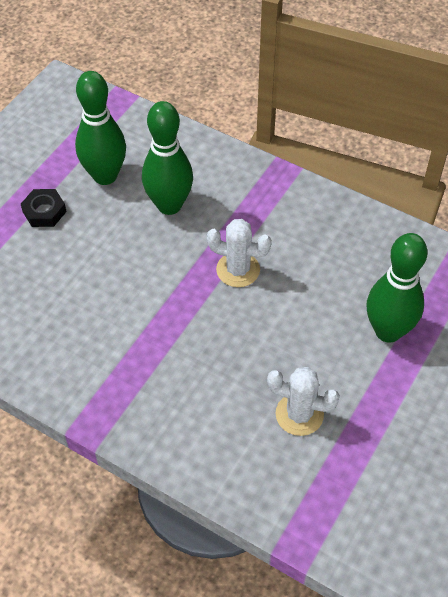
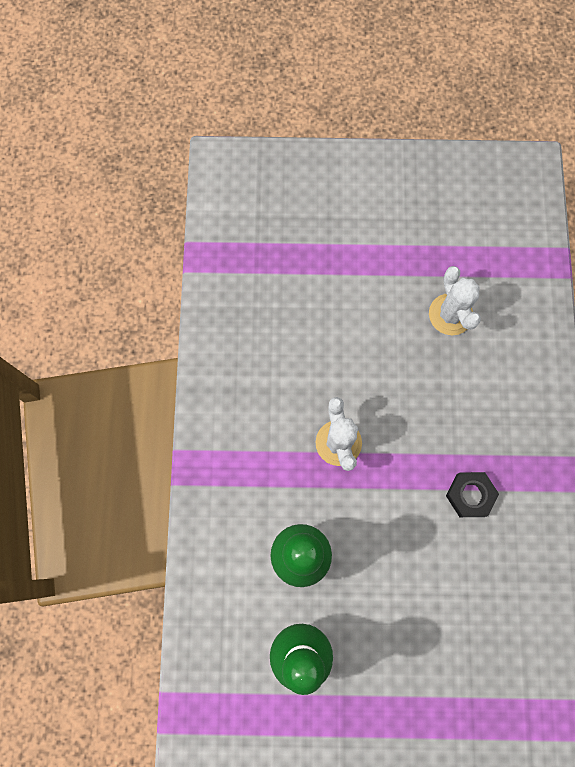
camera: 120 degrees left, 20 degrees up
black nut [21,189,67,227] -> black nut moved to [446,472,499,517]
green bowling pin [367,233,427,343] -> none

